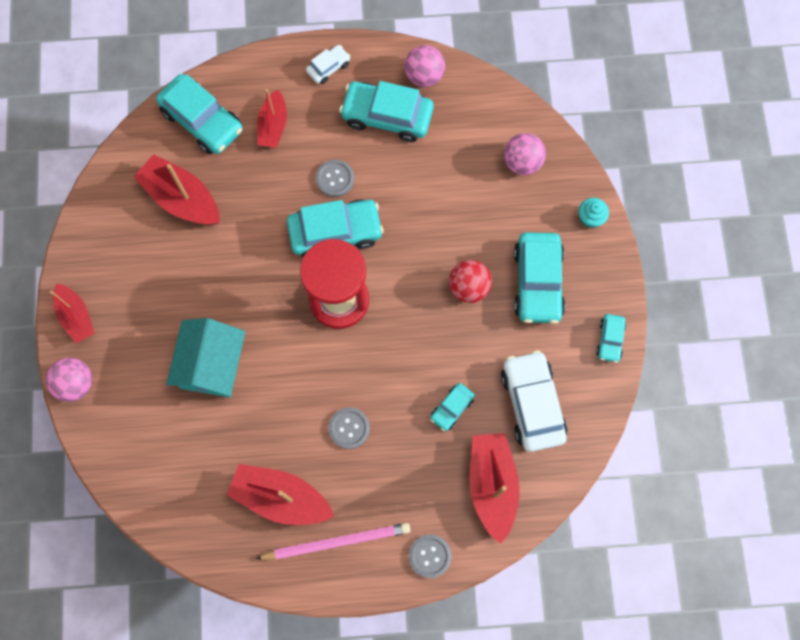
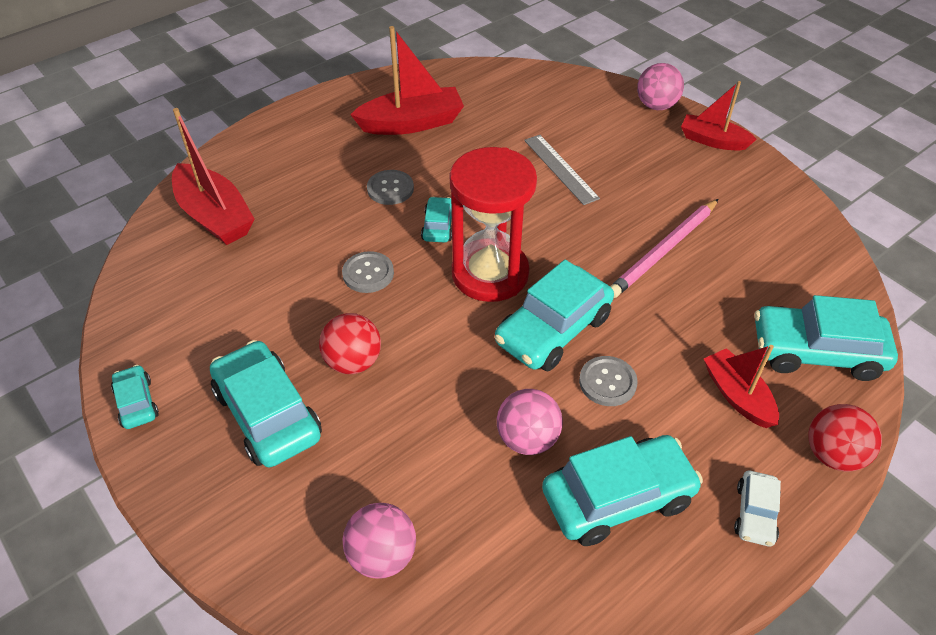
camera: 145 degrees right, 25 degrees down
red boat [133,154,220,224] -> none
turquoise house [166,318,245,397] -> grey ruler [524,135,600,205]
pink pencil [255,523,411,560] -> pink pencil moved to [610,199,718,298]
pink ball [405,45,445,87] -> pink ball moved to [497,389,563,455]
grey button [409,534,451,578] -> grey button moved to [342,251,394,293]
turquoise car [430,383,475,431] -> turquoise car moved to [421,197,452,242]
white car [501,351,568,452] -> none
turquoise cupcake [578,198,609,228] -> none
none -> red ball [808,404,882,471]

